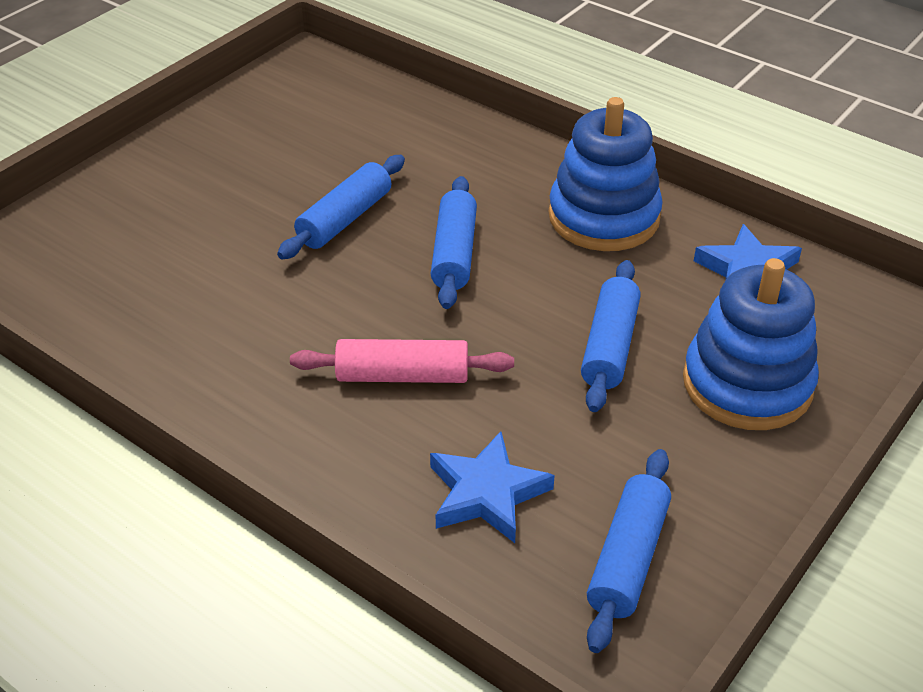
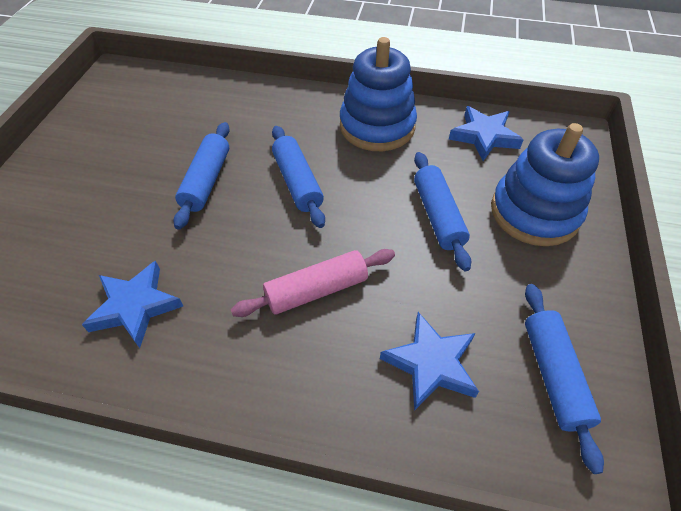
camera: 25 degrees left, 10 degrees up
none -> blue star [82,261,183,348]

